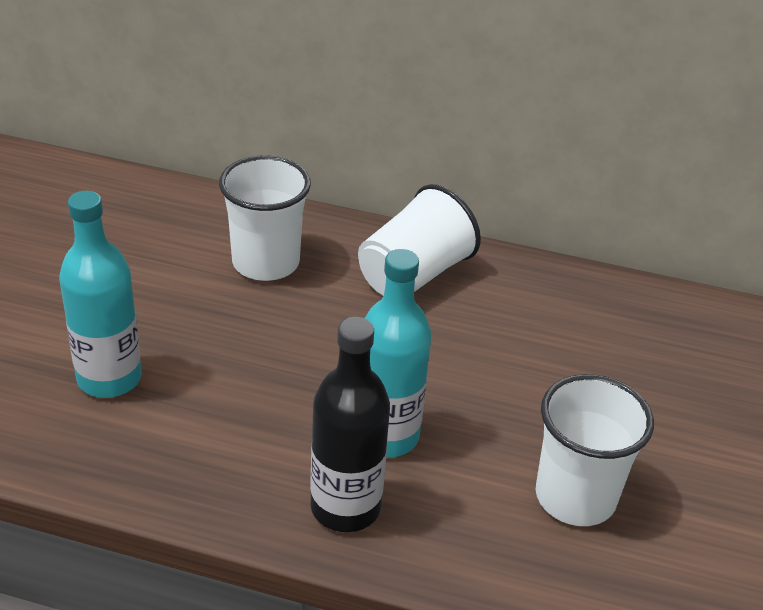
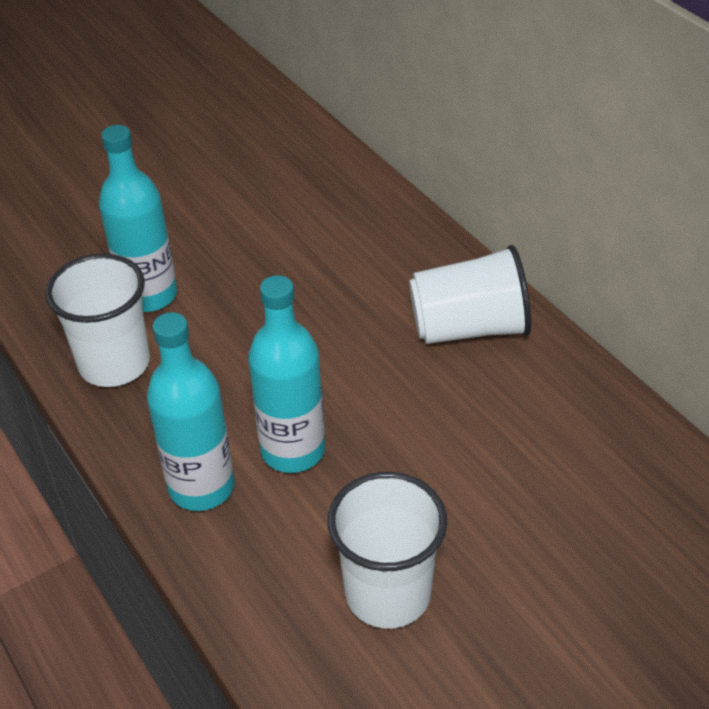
camera: 45 degrees right, 5 degrees up
white cup [219,156,311,281] -> white cup moved to [45,254,150,387]
black bottle [310,317,390,532] -> turquoise bottle [147,312,235,511]

